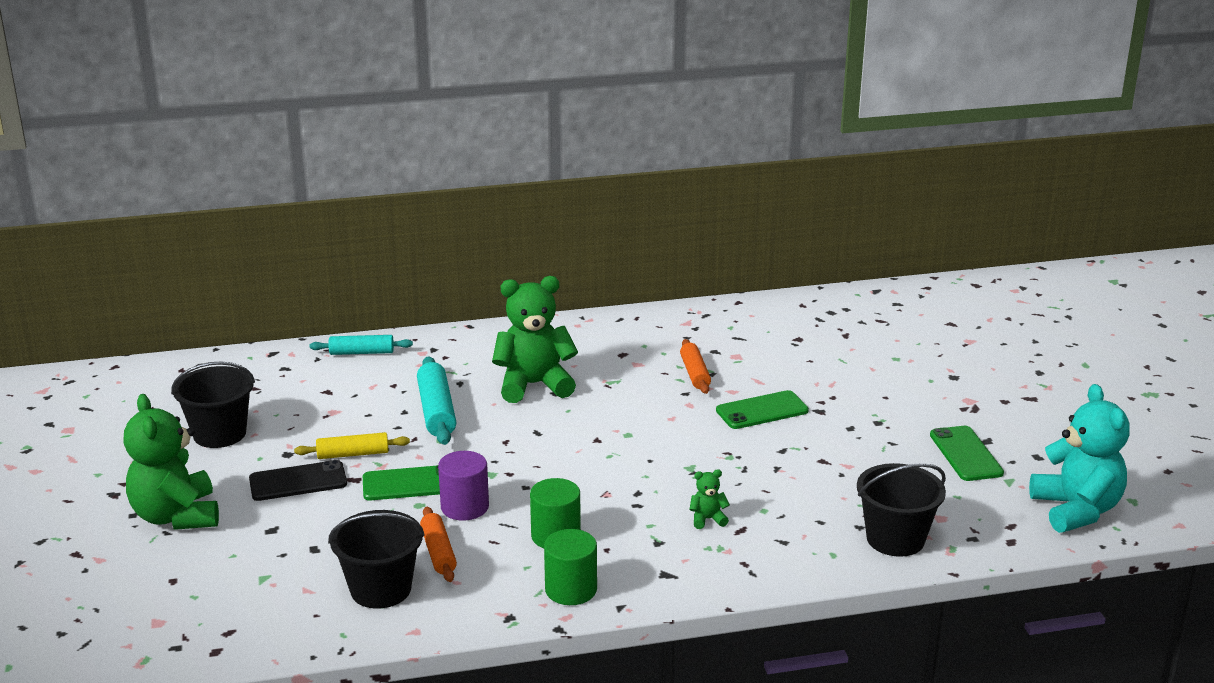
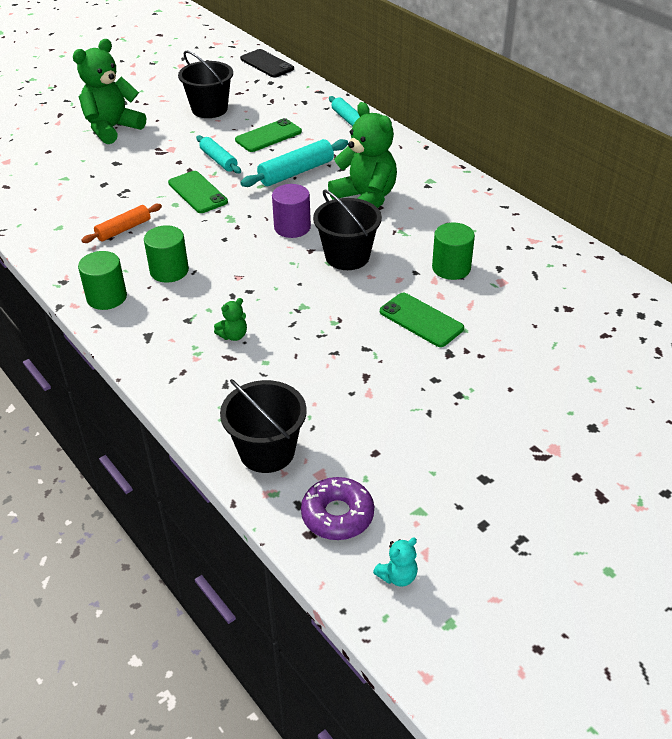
camera: 65 degrees right, 15 degrees up
black phone [249,460,347,501] -> black phone moved to [240,49,294,77]
yellow rolling pin [294,432,410,459] -> turquoise rolling pin [196,135,241,174]
black bucket [328,510,425,609] -> black bucket moved to [313,189,382,270]
purple cylinder [438,451,489,521] -> purple cylinder moved to [272,184,311,238]
orange rolling pin [680,339,711,394] -> green cylinder [432,223,475,280]
green teddy bear [689,469,730,529] -> green teddy bear turned 90 degrees clockwise [214,298,247,341]
green phone [930,426,1004,481] -> green phone moved to [235,118,302,152]
turquoise teddy bear [1029,384,1130,533] -> turquoise teddy bear [373,538,418,587], size x0.42
none -> purple donut [301,477,374,540]

